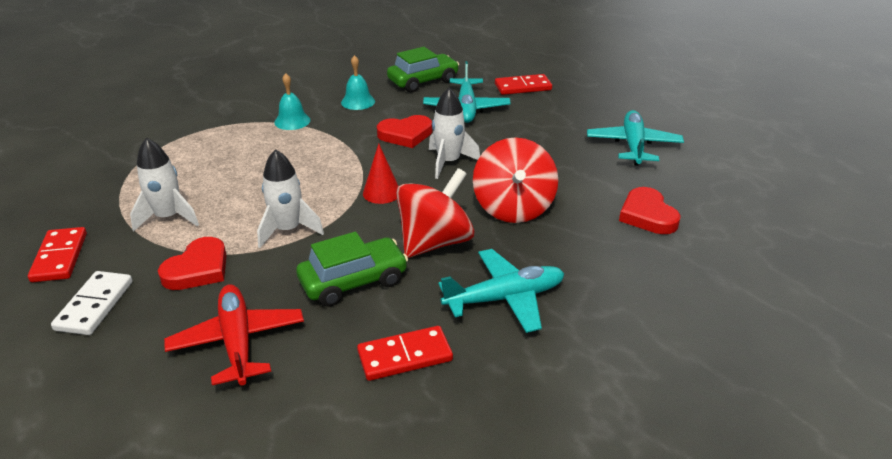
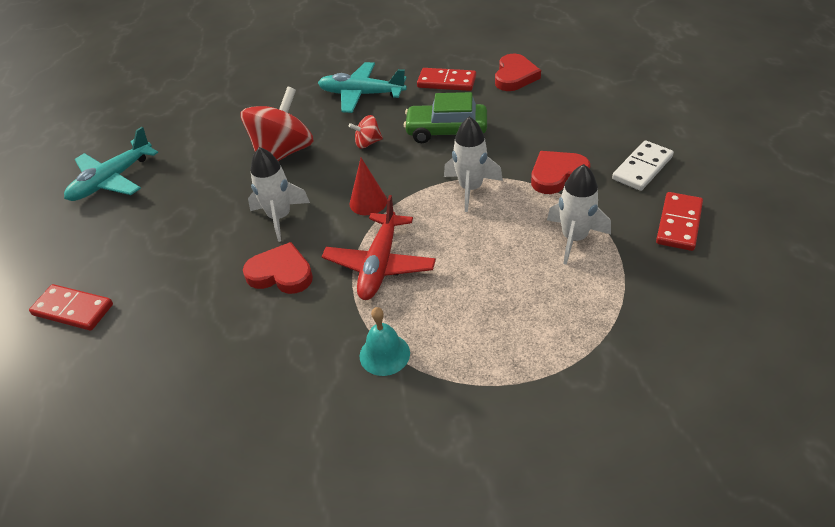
camera: 145 degrees left, 10 degrees up
red plane [164,284,304,385] -> red plane moved to [322,195,436,300]
turquoise bell [341,55,375,110] -> none
green car [387,47,459,92] -> none
red spinning top [396,168,474,258] -> red spinning top [349,115,383,148], size x0.47
turquoise plane [423,61,511,123] -> none
red heart [619,187,681,234] -> red heart moved to [495,54,541,91]

